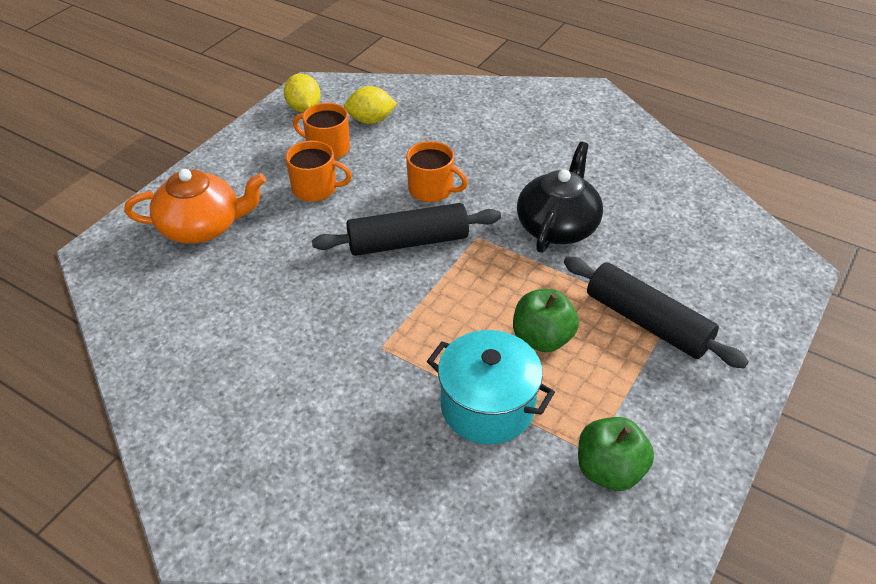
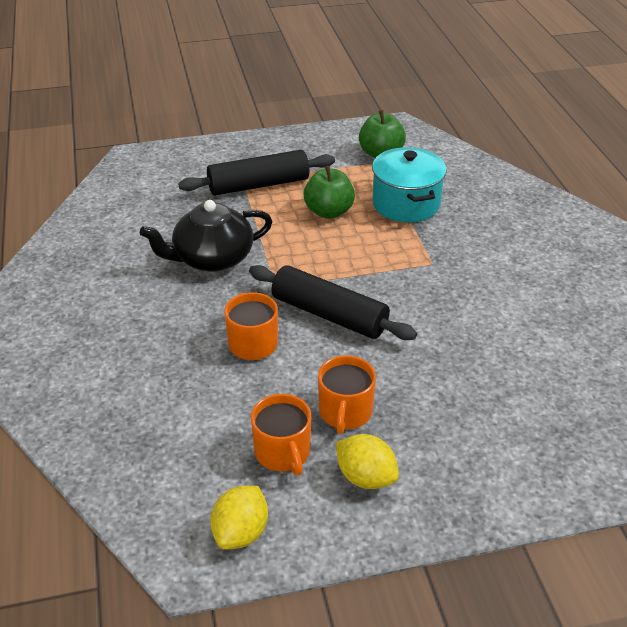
camera: 135 degrees left, 5 degrees down
orange teapot [124,169,266,244] -> none
orange mug [285,141,352,202] -> orange mug turned 135 degrees counterclockwise [318,355,376,434]
yellow lemon [344,86,397,124] -> yellow lemon moved to [336,434,399,489]
black rolling pin [564,256,749,368] -> black rolling pin turned 75 degrees clockwise [178,150,335,196]

